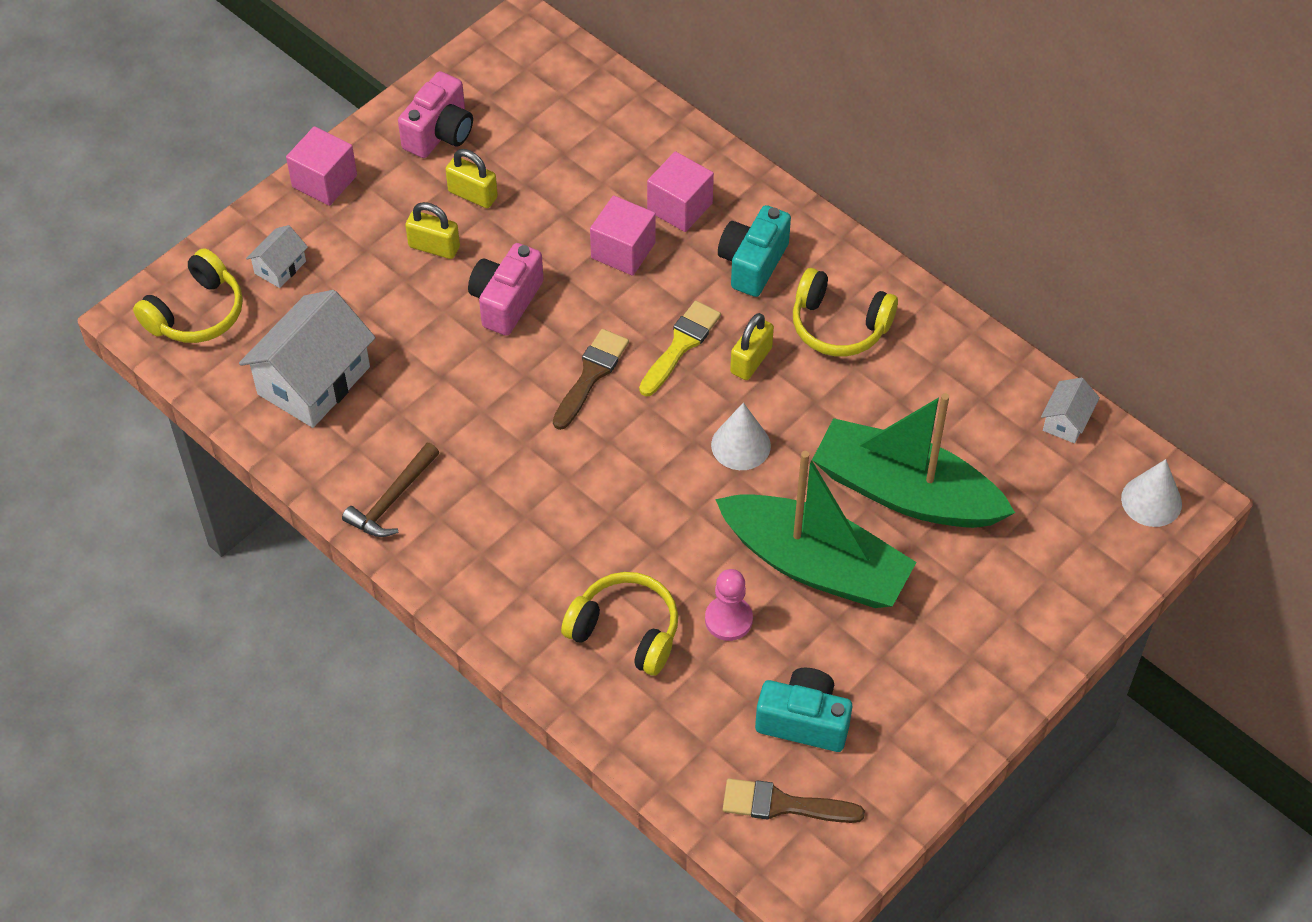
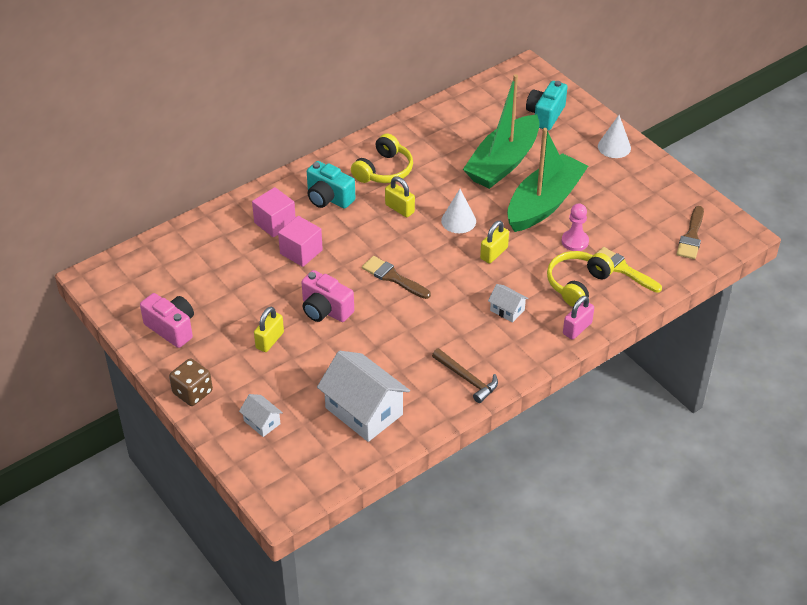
camera: 80 degrees left, 10 degrees down
yellow headphones [133,248,243,343] -> none
pink cube [286,126,357,206] -> brown dice [169,358,213,406]
yellow padlock [445,149,498,208] -> yellow padlock moved to [480,221,509,264]
yellow brush [639,301,721,397] -> yellow brush moved to [597,247,662,293]
turquoise camera [755,668,852,752] -> turquoise camera moved to [526,81,567,130]
white house [1041,378,1100,444] -> white house moved to [488,284,529,323]
white cone [1121,459,1182,527] -> white cone moved to [598,115,631,158]
none -> pink padlock [563,296,594,340]

